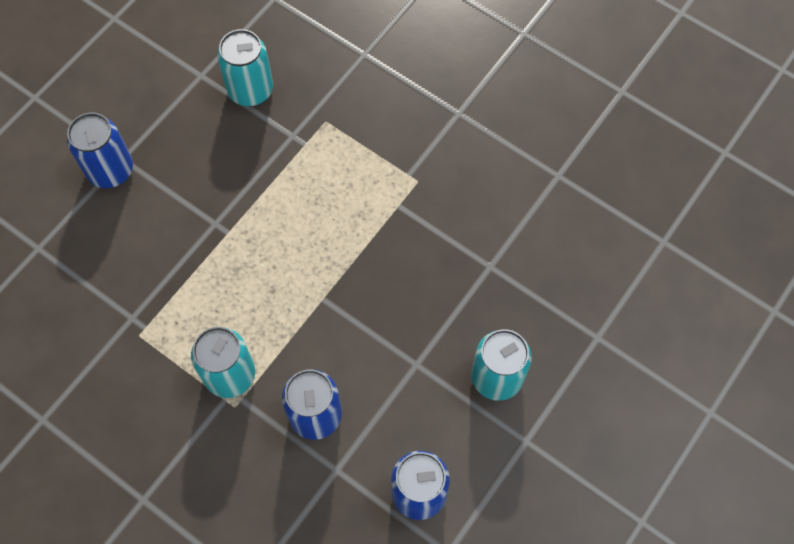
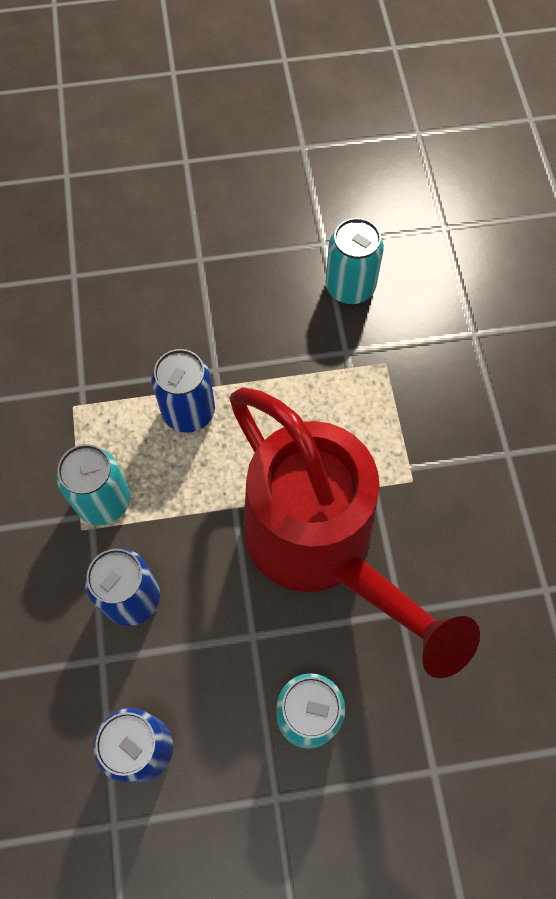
camera: 45 degrees right, 0 degrees up
blue can [67,113,133,188] -> blue can moved to [151,349,215,433]
none -> red watering can [229,387,480,678]

